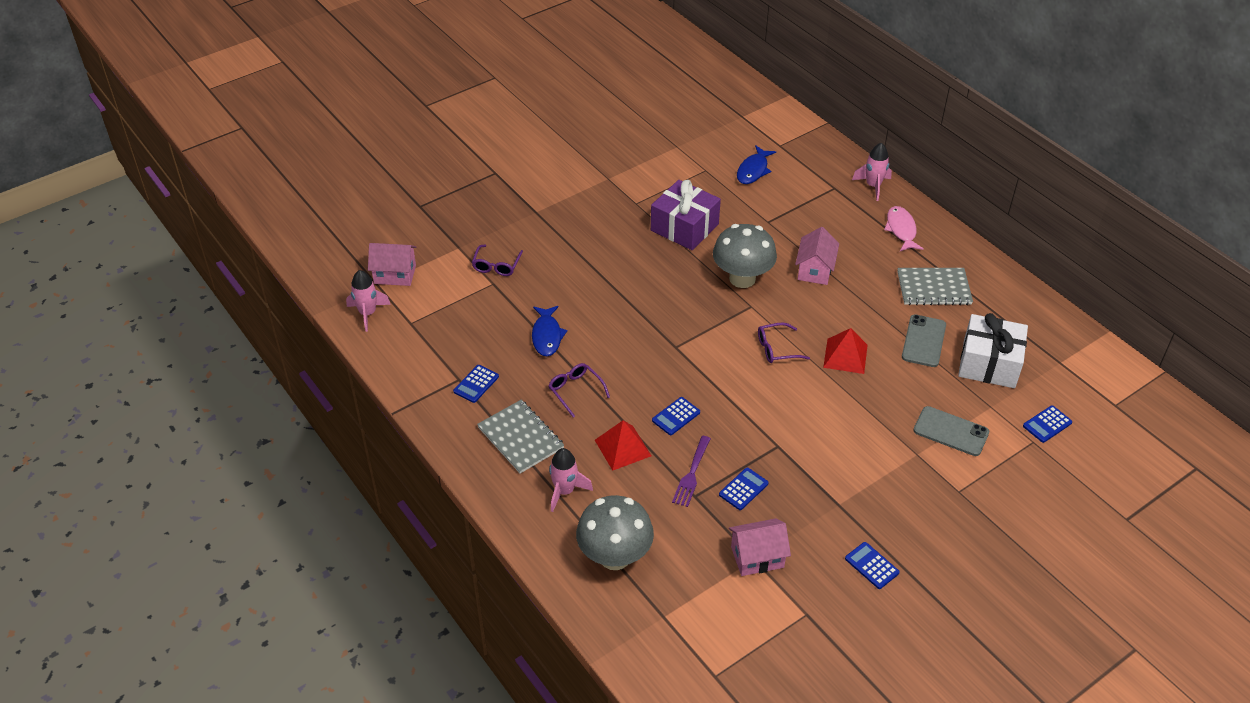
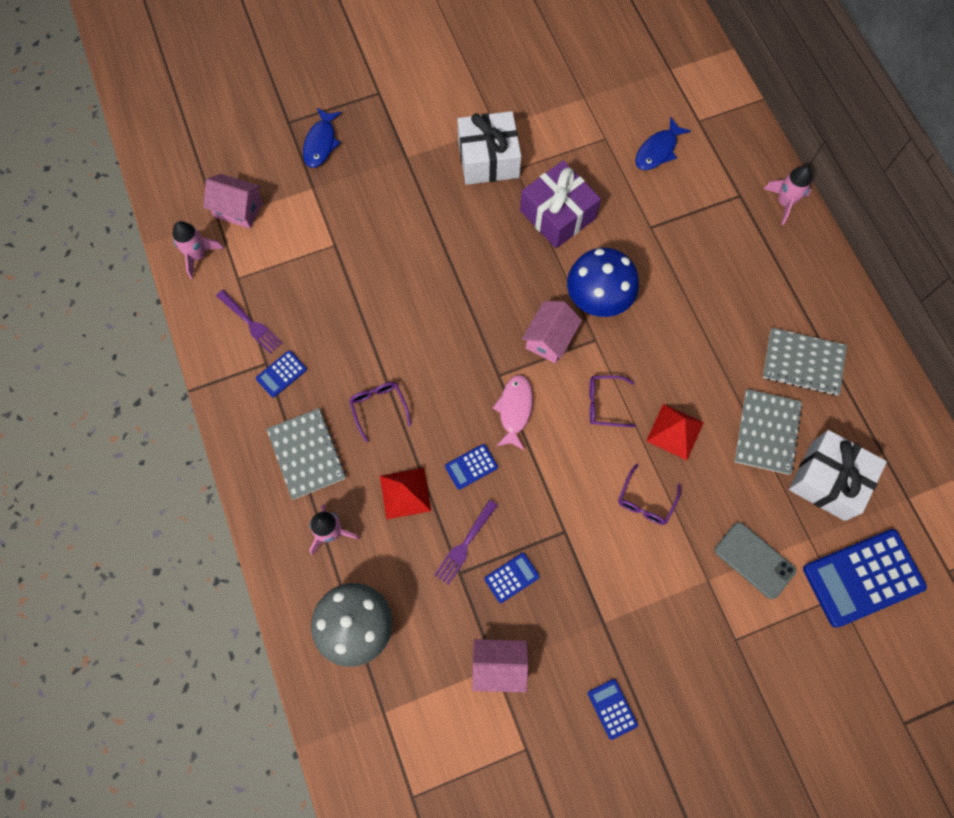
camera: 15 degrees right, 25 degrees up
purple glasses [472,244,523,276] -> purple glasses moved to [618,464,681,525]
blue fish [532,306,568,356] -> blue fish moved to [303,108,341,168]
grey mushroom [713,224,777,288] -> blue mushroom [567,248,639,317]
pink house [795,227,839,285] -> pink house moved to [522,301,582,364]
pink fish [884,206,924,251] -> pink fish moved to [493,375,533,450]
grey phone [902,314,946,367] -> grey notebook [735,389,802,475]
blue calculator [1023,405,1072,443] -> blue calculator [803,529,927,628], size x2.17
none -> purple fork [216,290,283,354]
none -> white gift [457,111,521,185]

